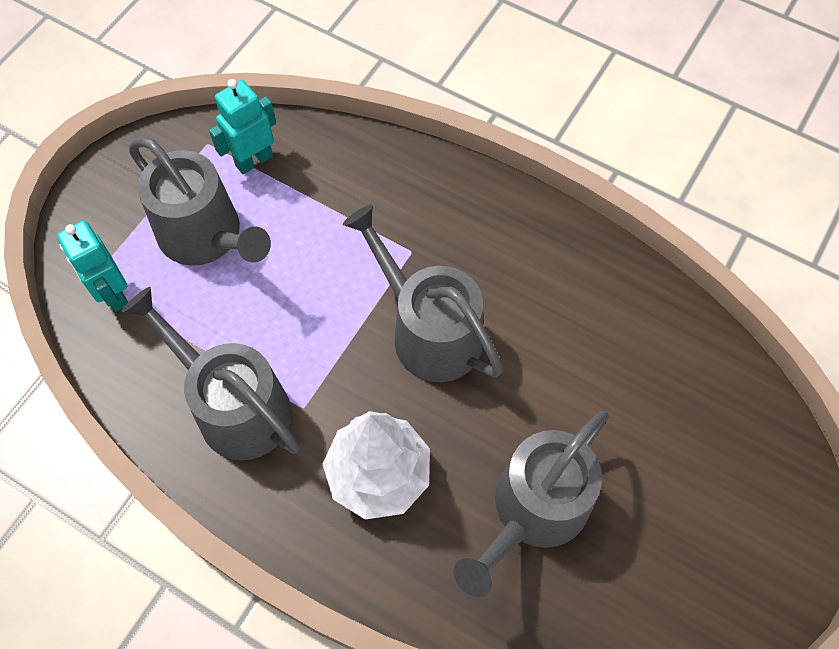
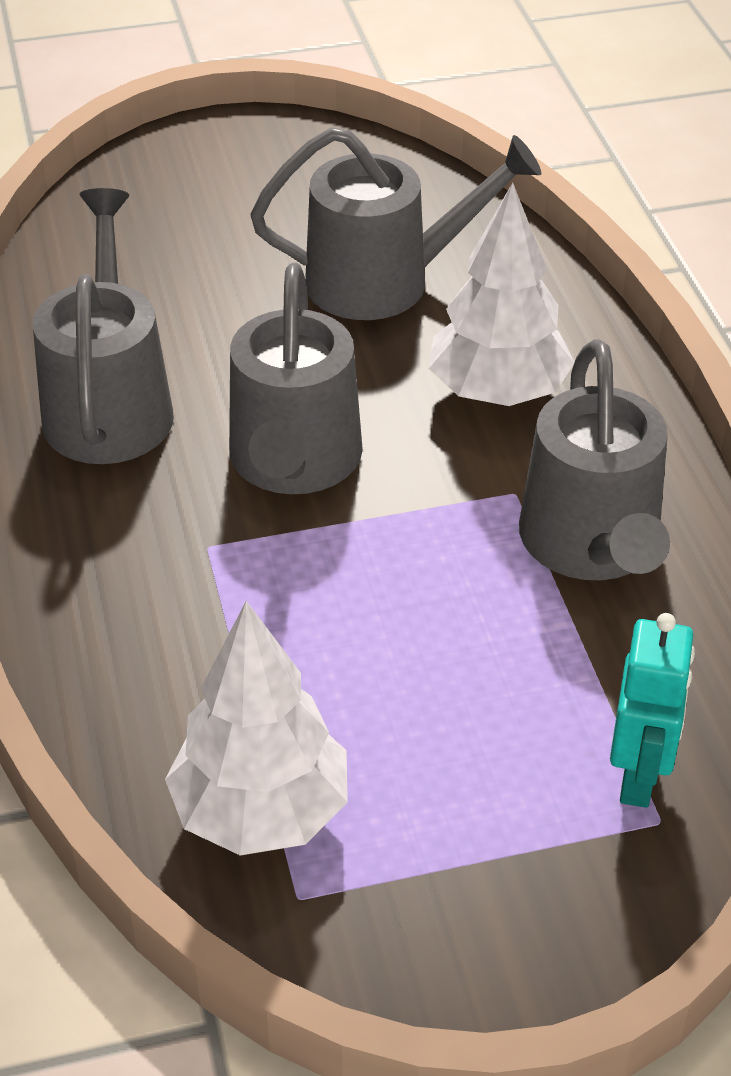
camera: 135 degrees left, 20 degrees down
grey watering can [129,137,271,265] -> grey watering can moved to [33,188,174,464]
turquoise robot [209,79,276,174] -> white tree [165,601,348,855]

